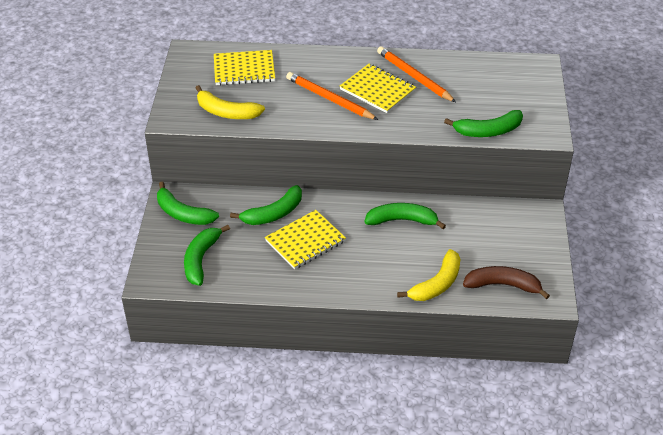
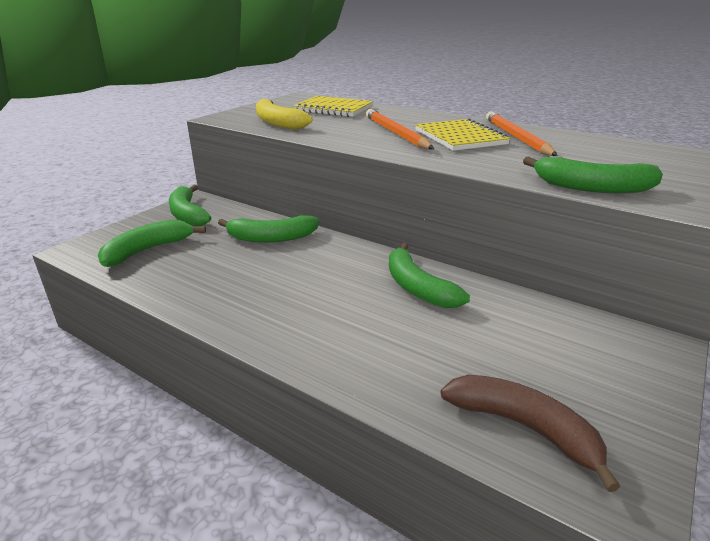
camera: 30 degrees right, 15 degrees down
yellow notebook [265,210,346,269] -> none
green banana [364,203,446,229] -> green banana turned 150 degrees counterclockwise [389,243,470,308]
yellow banana [397,249,460,301] -> none

